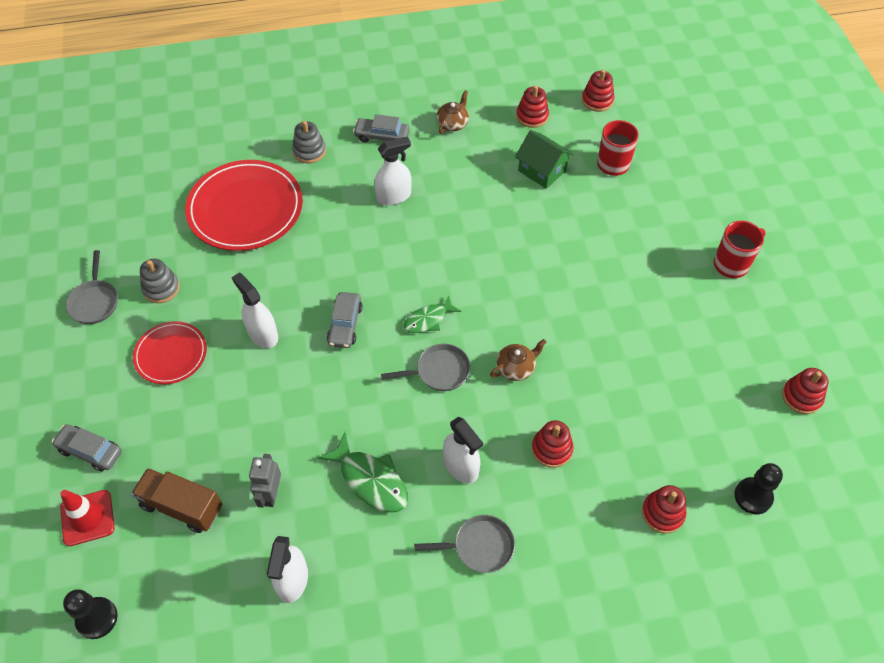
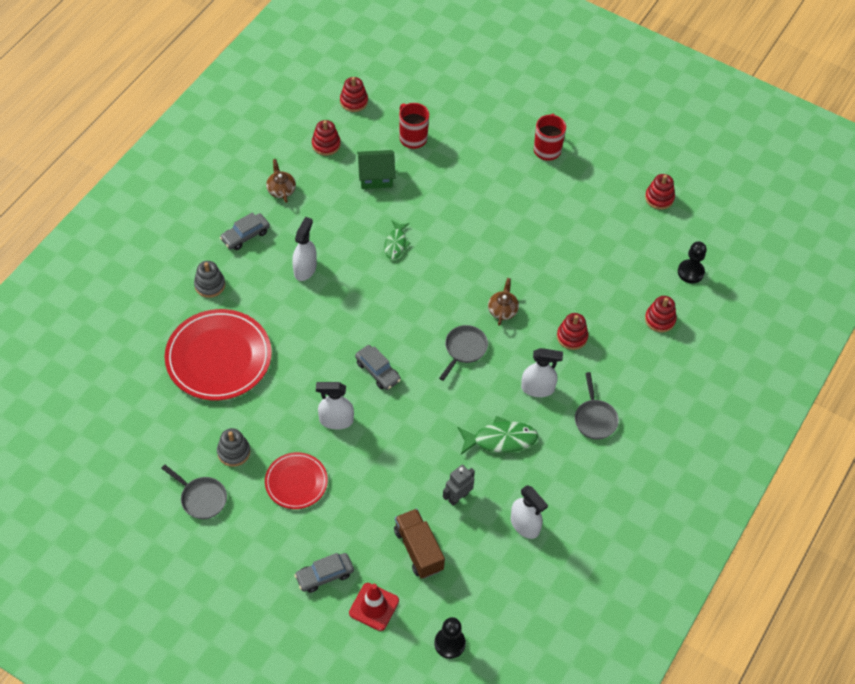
camera: 50 degrees left, 0 degrees up
brown truck [131,468,222,533] -> brown truck turned 90 degrees clockwise [394,509,445,579]
grey robot [249,454,281,508] -> grey robot turned 90 degrees clockwise [443,465,475,506]
green fish [404,296,461,333] -> green fish moved to [384,220,411,259]
grey pan [414,515,515,573] -> grey pan turned 135 degrees clockwise [575,372,619,440]

